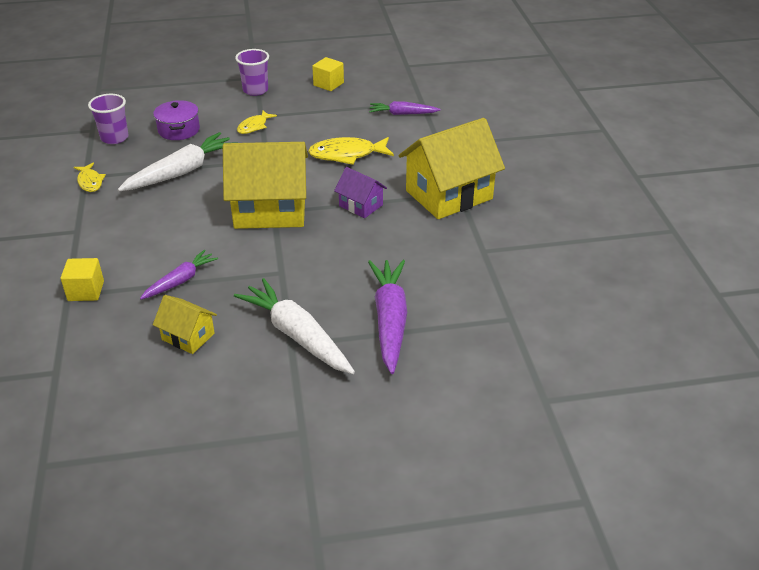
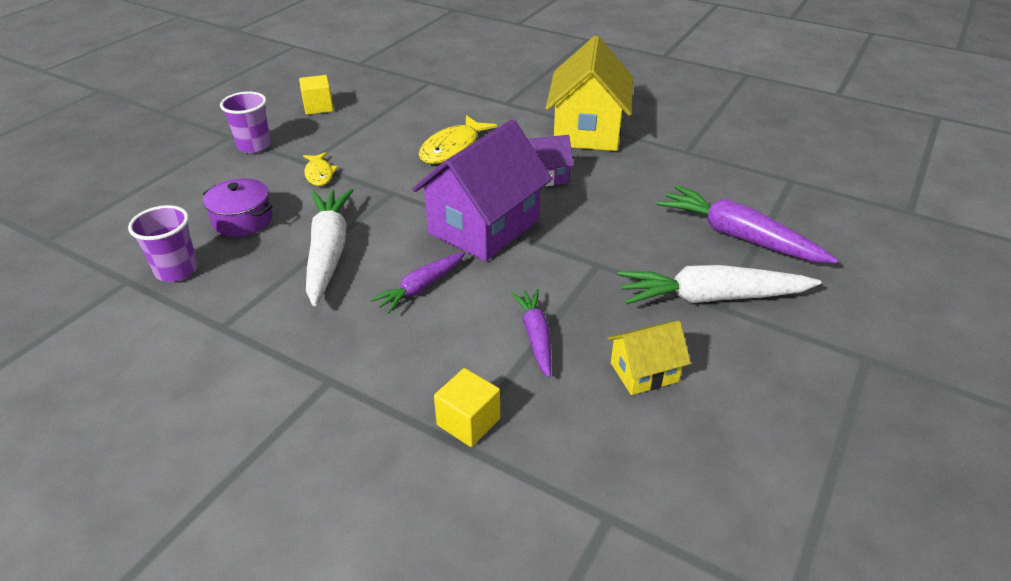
camera: 50 degrees left, 0 degrees up
yellow fish [74,163,106,192] -> none
yellow house [223,142,308,229] -> purple house [412,120,553,261]
purple carrot [369,101,440,115] -> purple carrot moved to [371,252,465,314]

